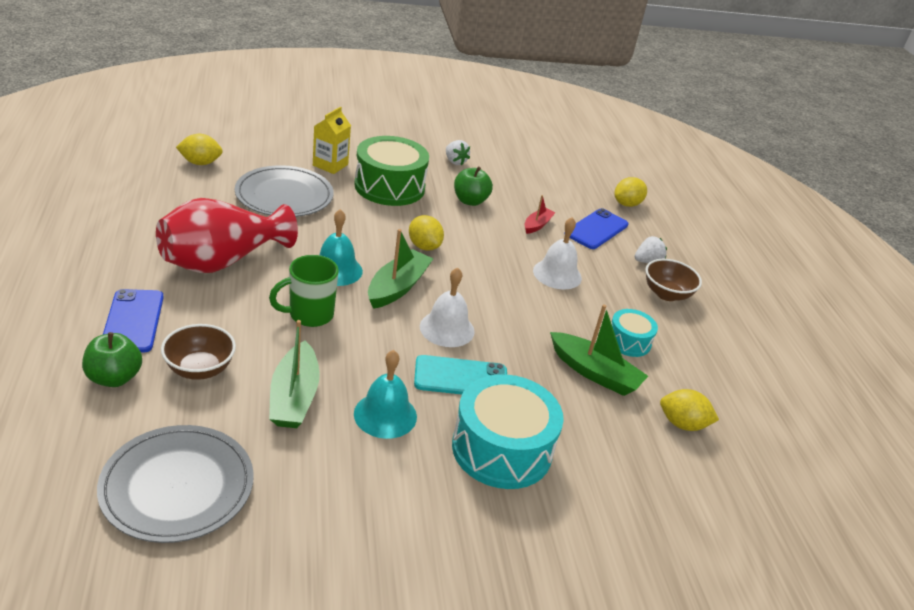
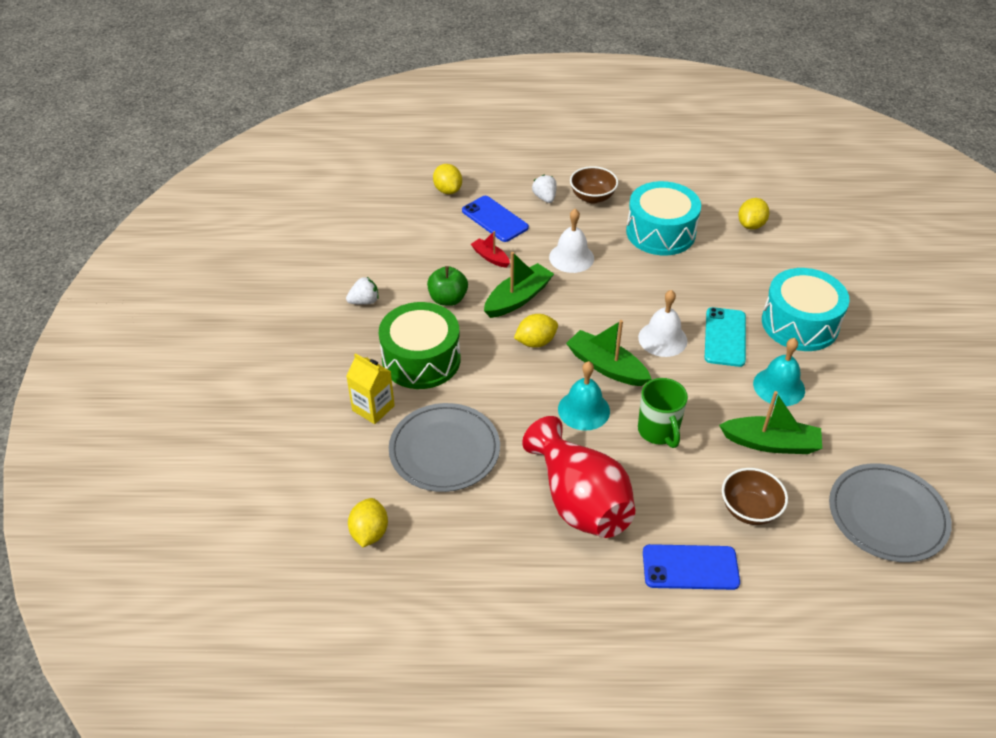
camera: 75 degrees left, 10 degrees up
green apple [82,332,142,387] -> none
green boat [550,304,648,396] -> green boat moved to [484,252,554,318]
turquoise drum [611,309,658,357] -> turquoise drum [626,181,701,256], size x1.89

